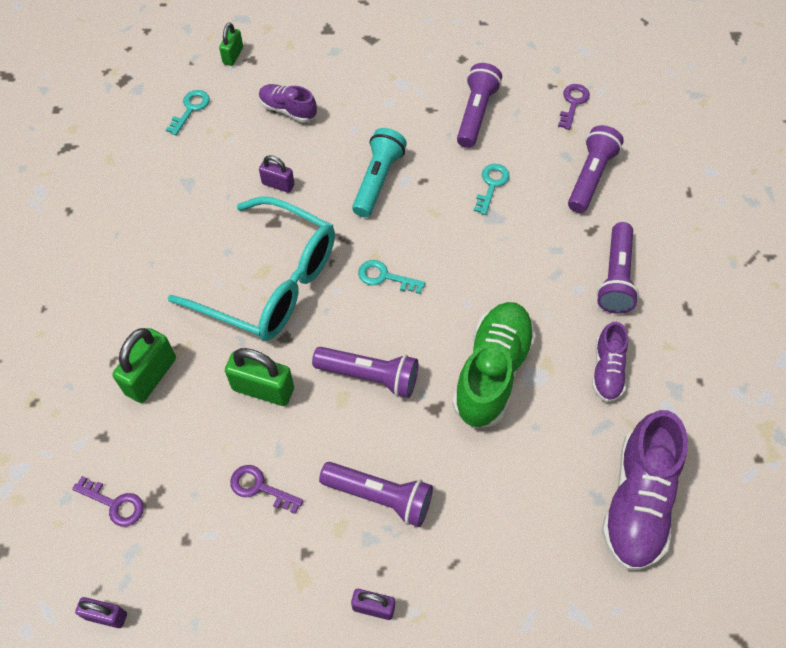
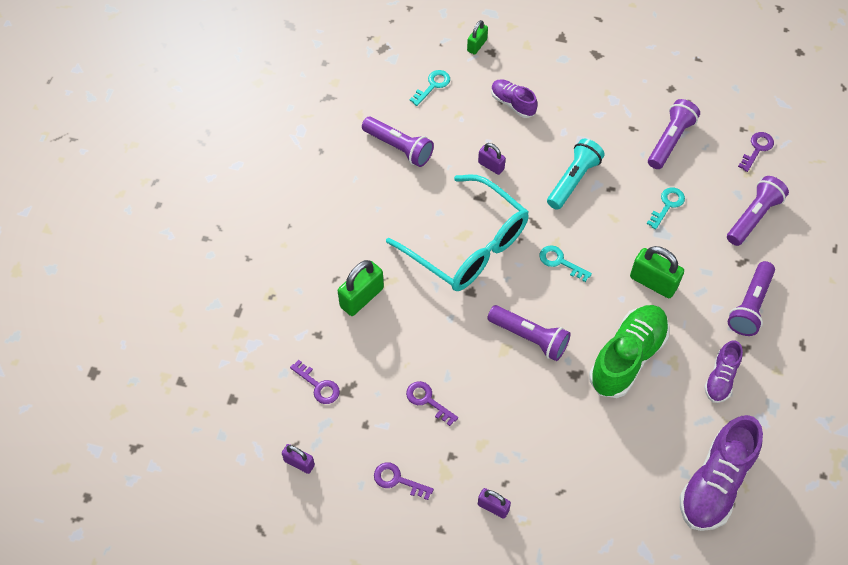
camera: 15 degrees right, 0 degrees up
green padlock [225,348,294,406] -> green padlock moved to [630,246,684,298]
purple flashlight [319,462,433,527] -> purple flashlight moved to [362,117,434,167]
none -> purple key [374,463,434,500]

